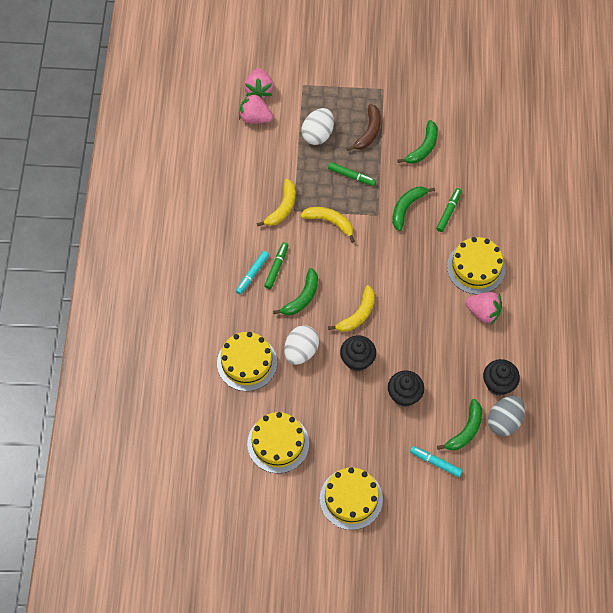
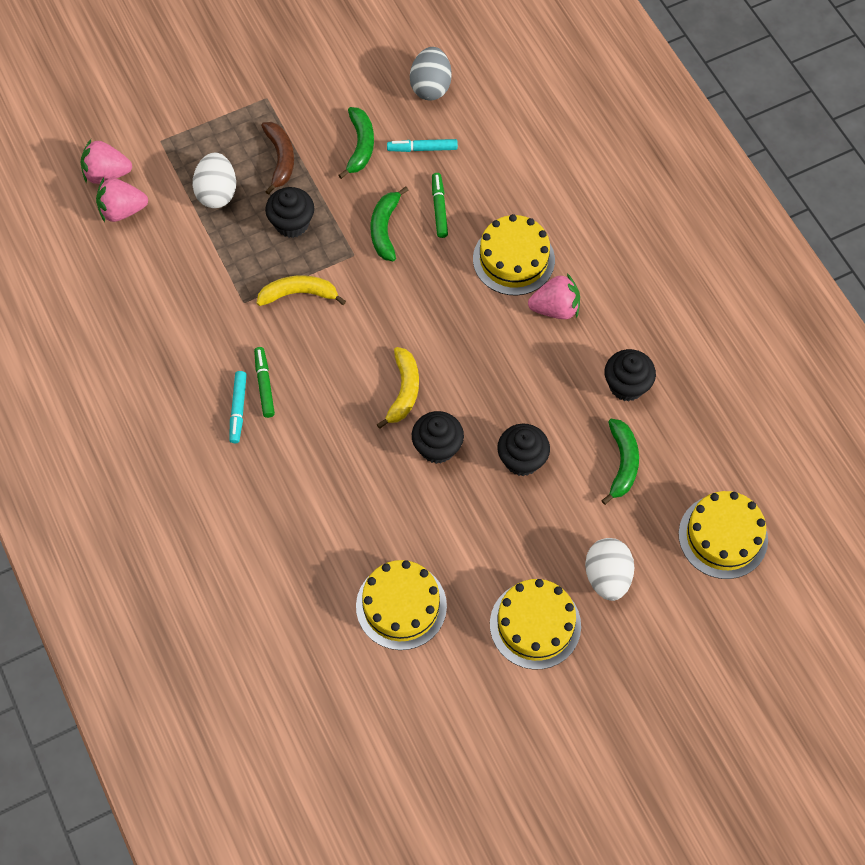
camera: 30 degrees left, 0 degrees up
yellow cake [217,332,277,391] -> yellow cake moved to [679,491,768,579]
pink strawberry [244,68,273,99] -> pink strawberry turned 120 degrees clockwise [81,139,132,184]
yellow banana [257,179,296,226] -> none
green banana [273,268,318,315] -> none
white egg [284,325,319,365] -> white egg moved to [585,538,634,601]
green marker [328,162,376,186] -> black cupcake [265,187,314,238]
turquoise marker [410,446,463,477] -> turquoise marker moved to [387,139,458,152]
grey egg [488,396,525,436] -> grey egg moved to [410,47,452,100]

